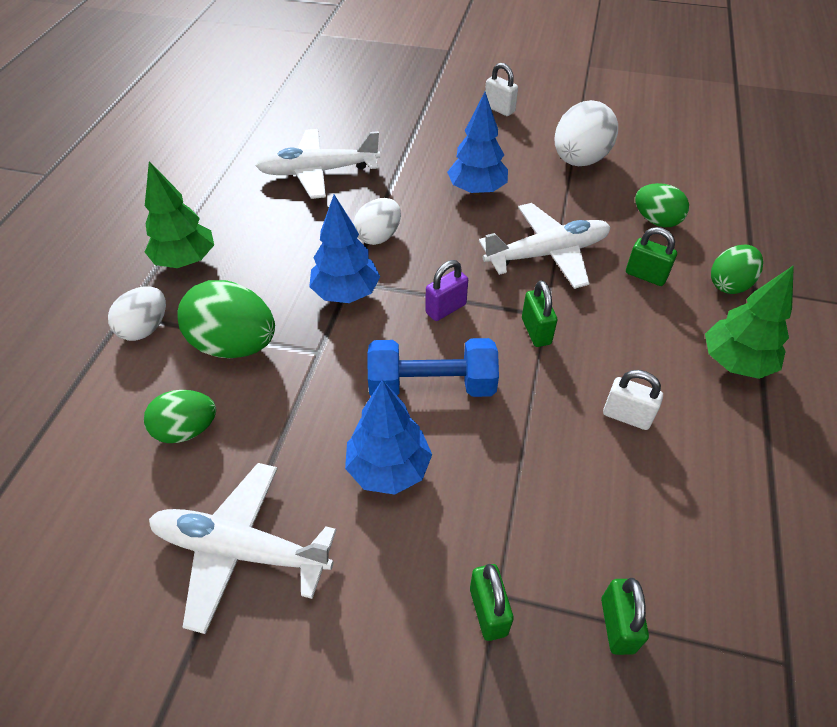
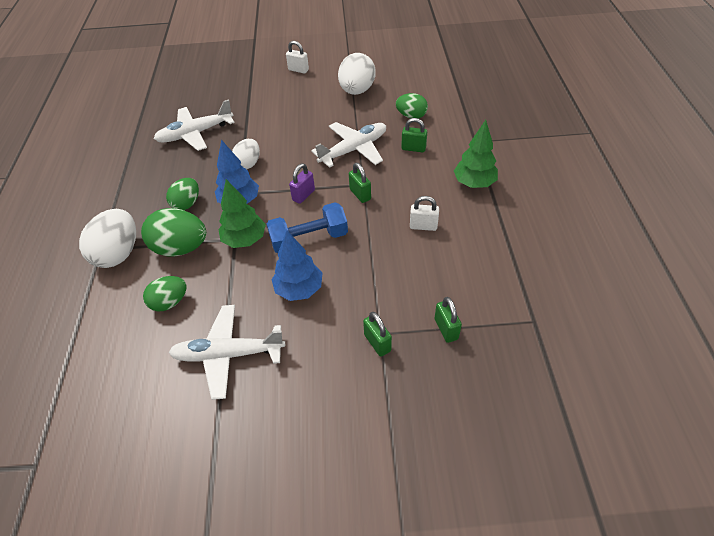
camera: 15 degrees left, 0 degrees up
white egg [108,286,166,341] -> white egg [79,209,136,268], size x1.60
green tree [145,161,214,268] -> green tree moved to [218,179,266,248]
blue tree [447,92,508,195] -> none
green egg [711,244,763,294] -> green egg moved to [166,178,199,210]

